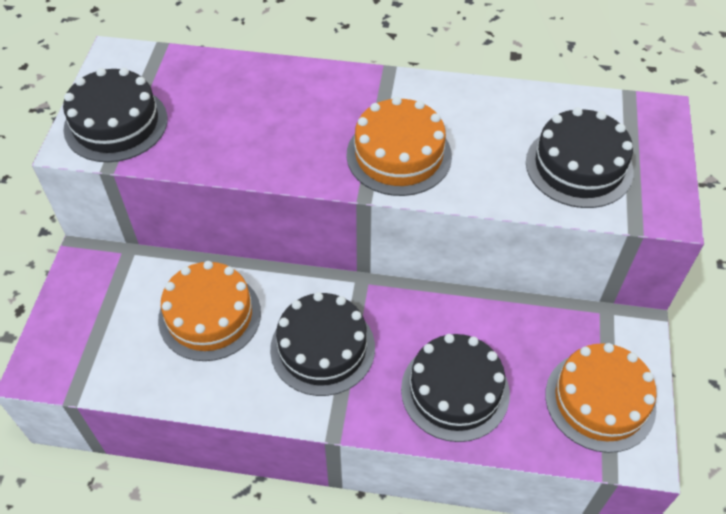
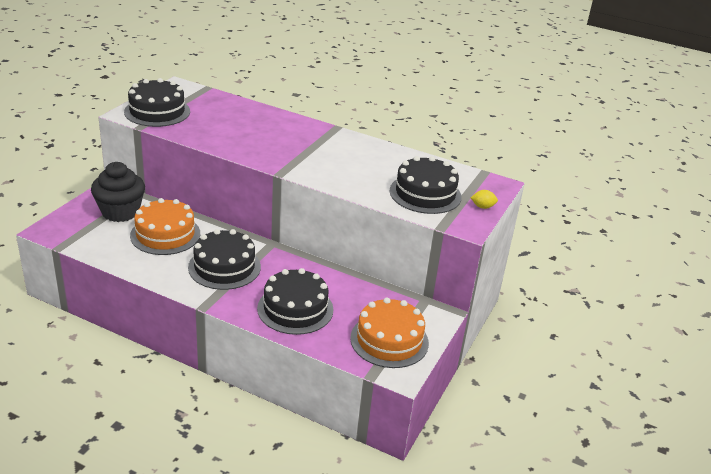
camera: 15 degrees right, 20 degrees down
orange cake [347,97,452,196] -> none
none -> black cupcake [91,162,145,222]
none -> yellow lemon [471,190,498,209]

